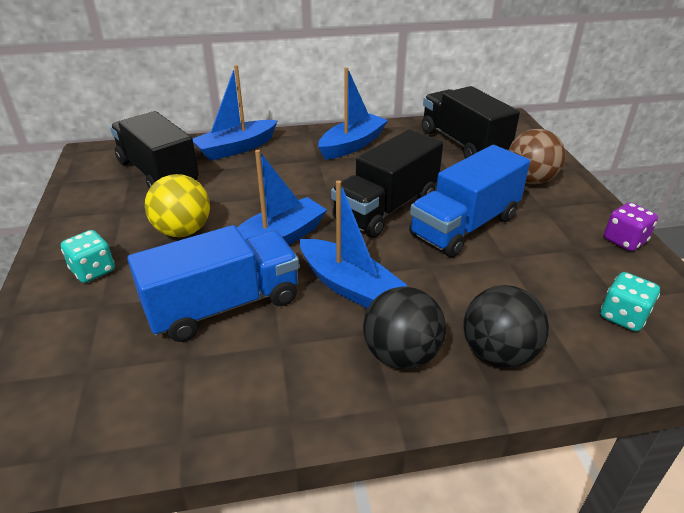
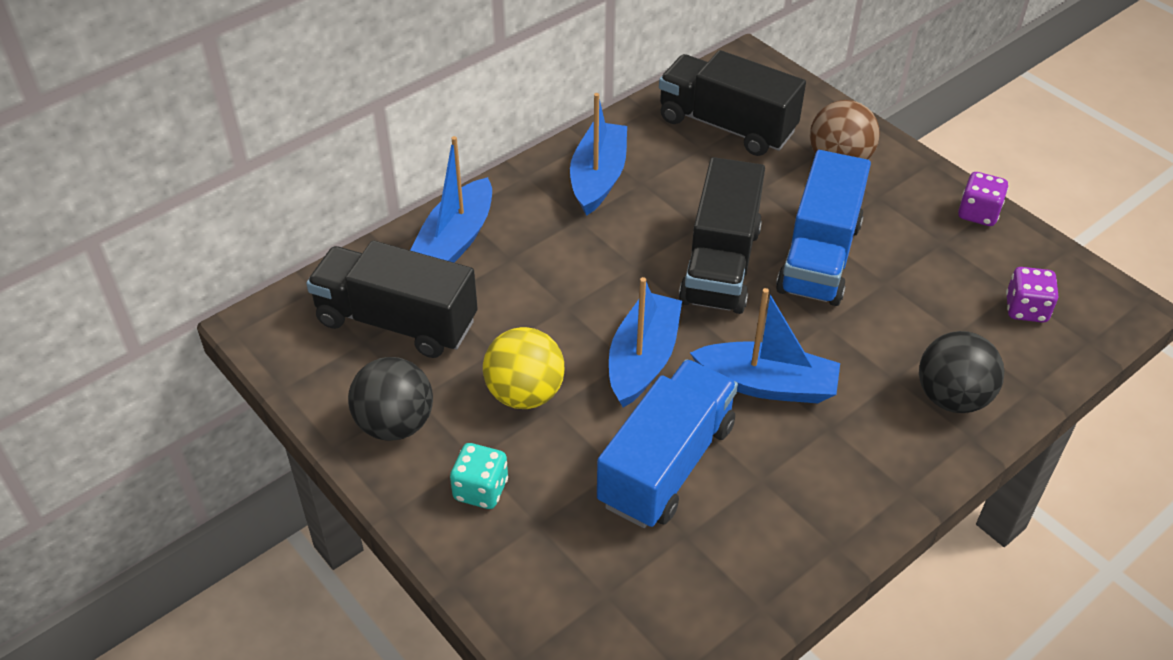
camera: 30 degrees left, 10 degrees up
black ball [363,287,446,369] -> black ball moved to [348,357,433,441]
turquoise dice [601,272,660,332] -> purple dice [1006,267,1058,323]

